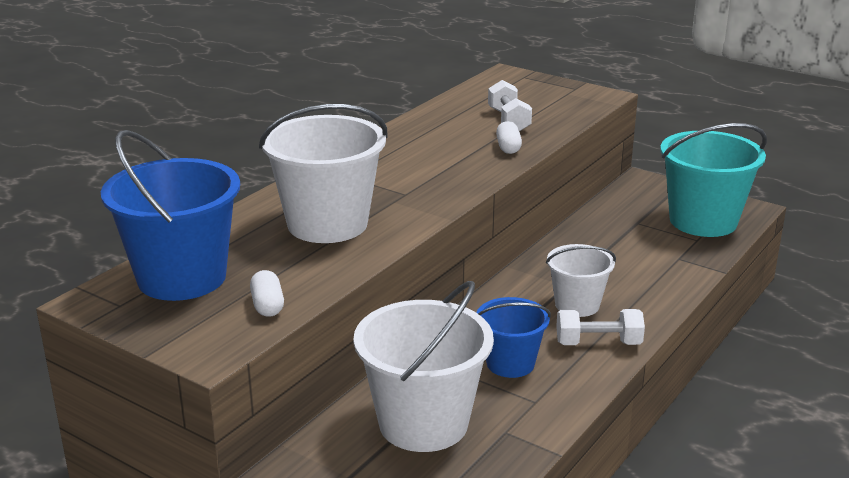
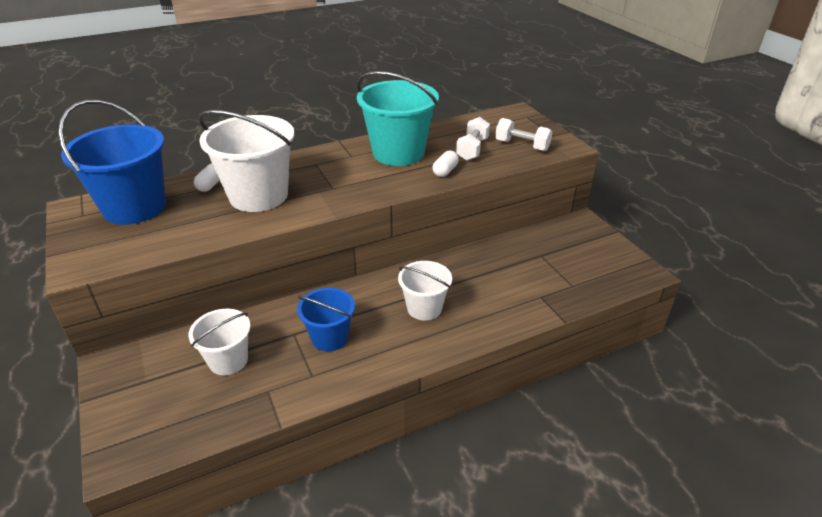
camera: 30 degrees right, 10 degrees up
white capsule [250,270,284,317] -> white capsule moved to [194,163,220,192]
white bucket [354,281,494,452] -> white bucket [188,309,251,376], size x0.58
white dumbbell [556,309,645,345] -> white dumbbell moved to [495,118,553,151]
turquoise bucket [660,123,767,237] -> turquoise bucket moved to [357,71,439,166]

